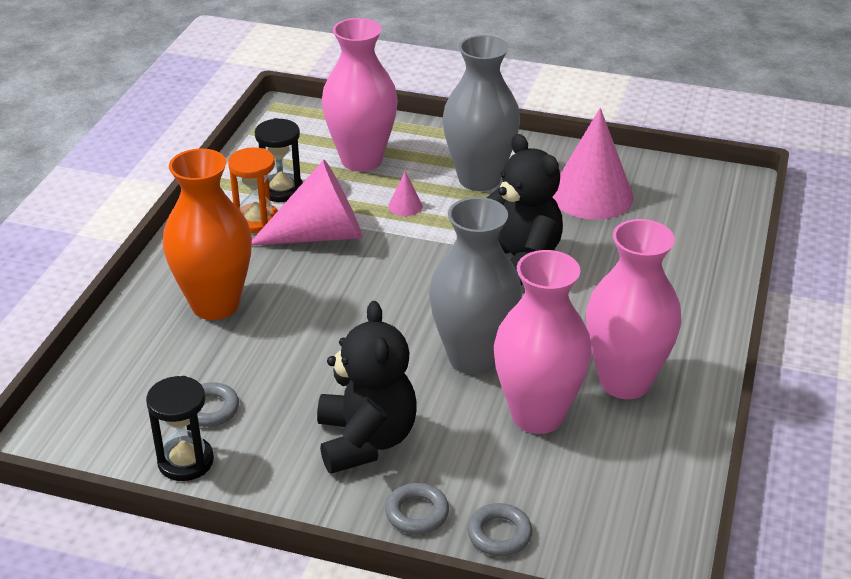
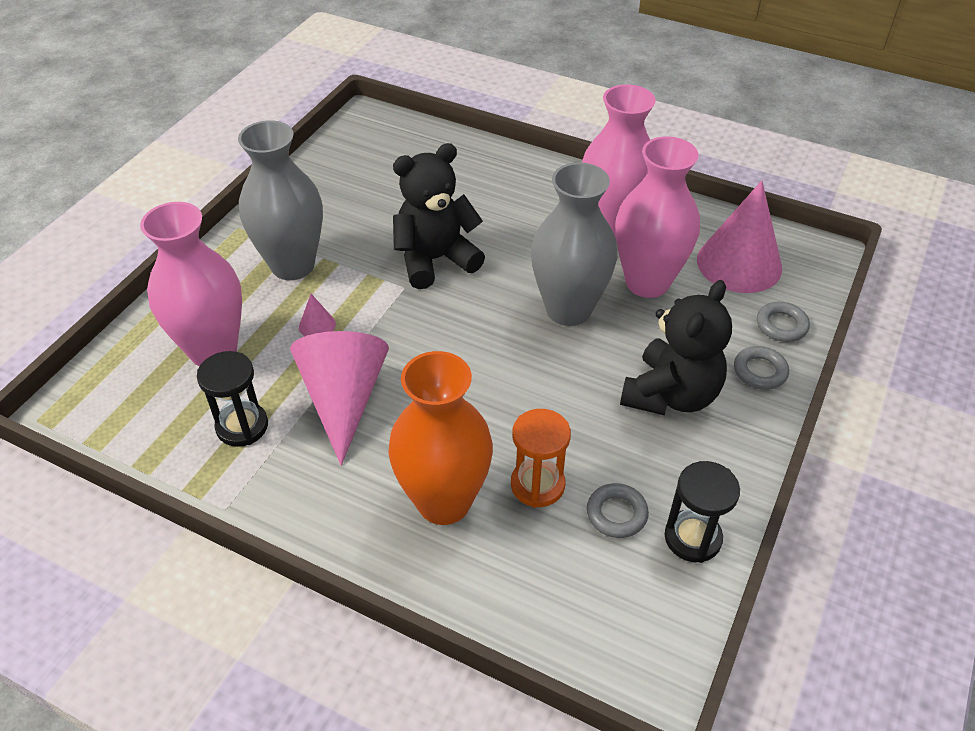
camera: 80 degrees left, 10 degrees up
orange hourglass [228,147,278,234] -> orange hourglass moved to [511,409,571,508]
black teddy bear [317,301,417,474] -> black teddy bear turned 120 degrees clockwise [620,280,732,415]
pink cone [553,108,634,220] -> pink cone moved to [697,181,782,293]

